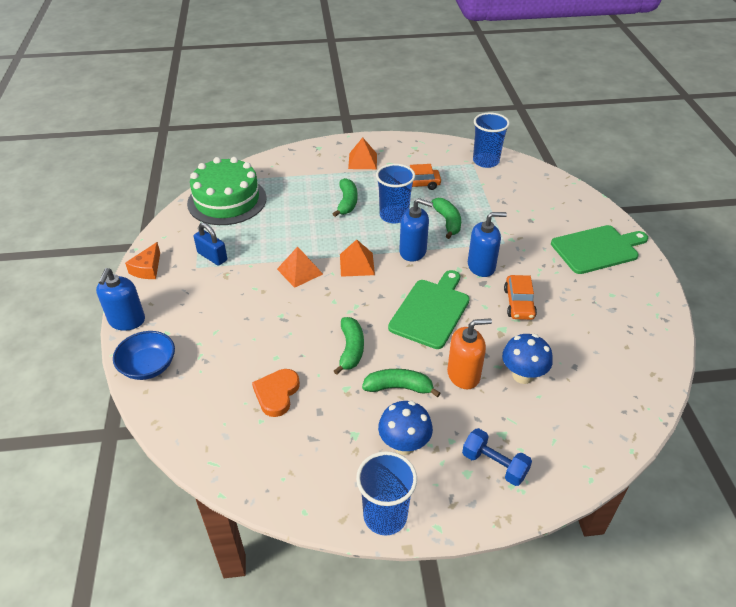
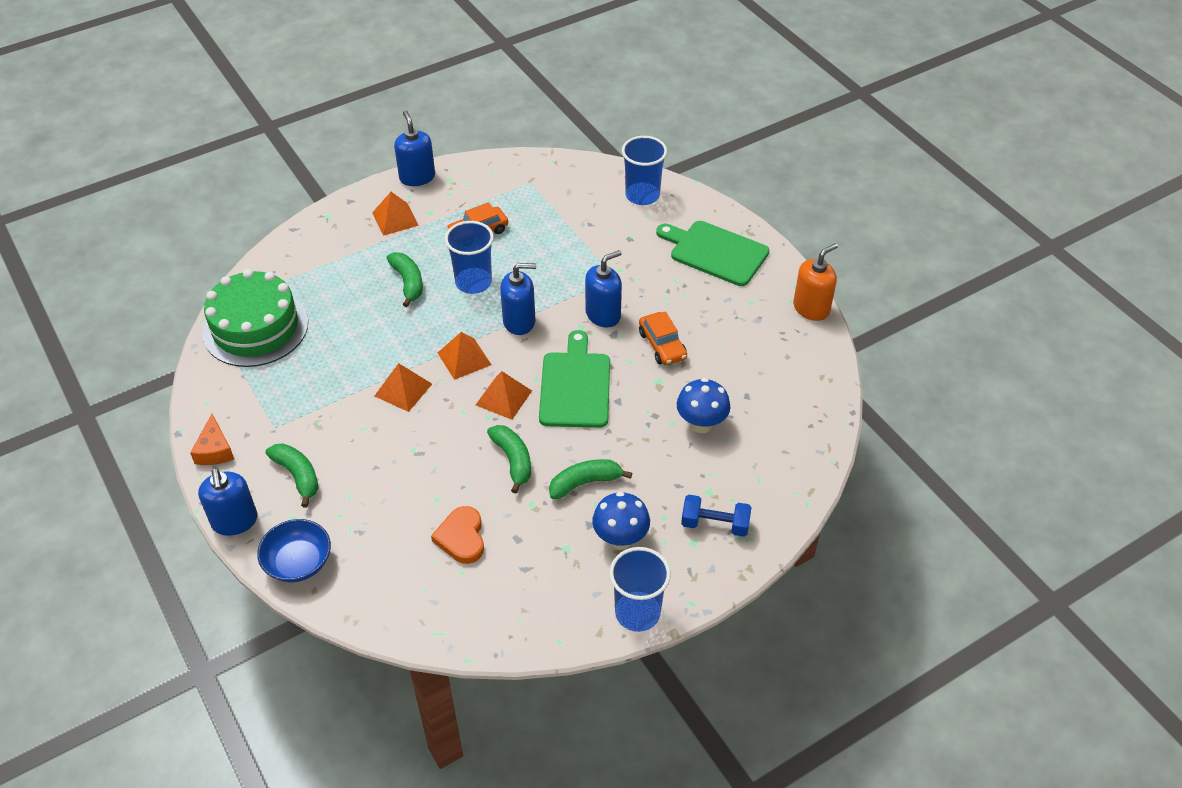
camera: 25 degrees left, 5 degrees up
blue padlock [194,222,227,266] -> none
green banana [432,198,461,239] -> green banana moved to [266,443,319,507]
orange soap dispenser [447,318,492,389] -> orange soap dispenser moved to [793,243,838,321]
blue cup [473,113,510,168] -> blue cup moved to [622,136,667,205]
green cutting board [551,225,648,274] -> green cutting board turned 105 degrees counterclockwise [656,221,769,286]
none -> blue soap dispenser [394,111,435,186]
none -> orange pyramid [476,371,532,420]

